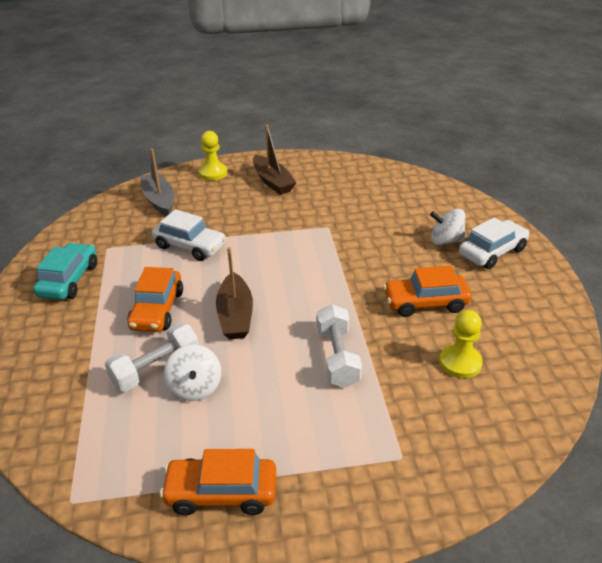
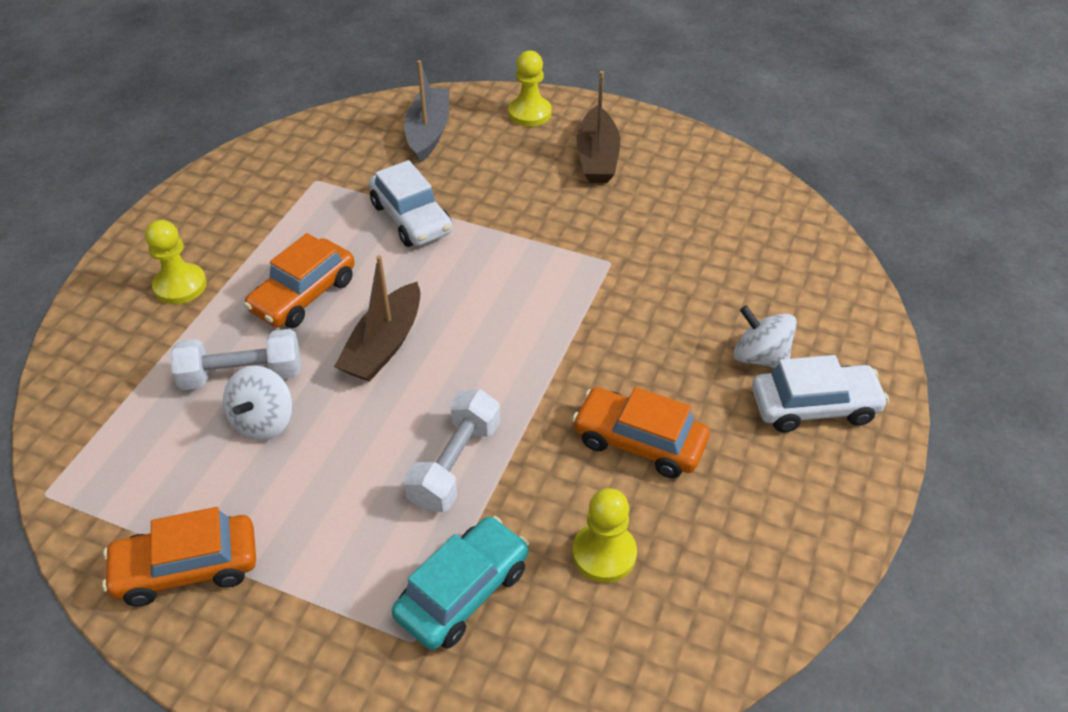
camera: 30 degrees right, 10 degrees up
turquoise car [33,243,97,300] -> turquoise car moved to [392,516,529,650]
orange car [160,449,276,515] -> orange car turned 45 degrees counterclockwise [102,507,256,606]
none -> yellow pawn [145,220,207,304]

